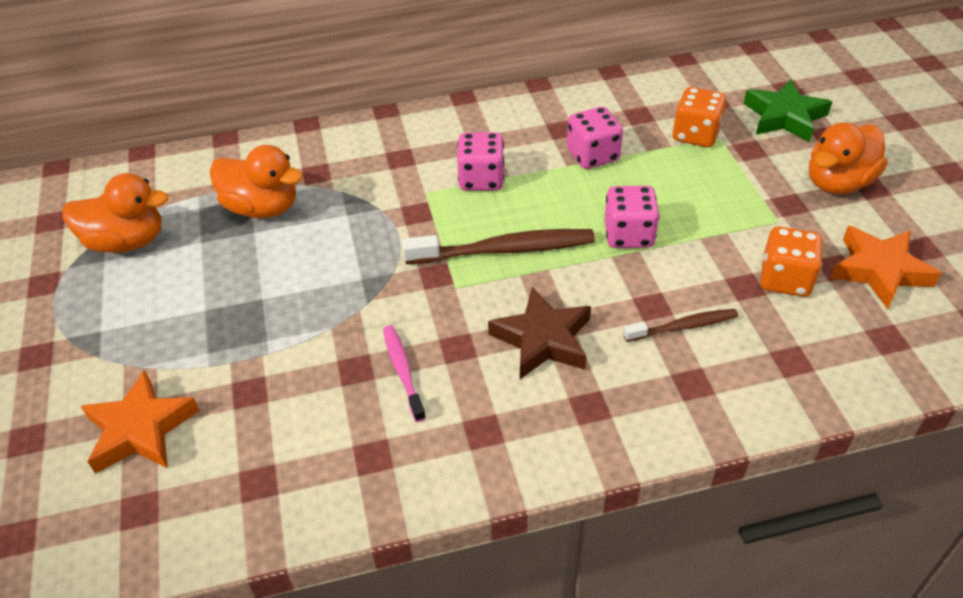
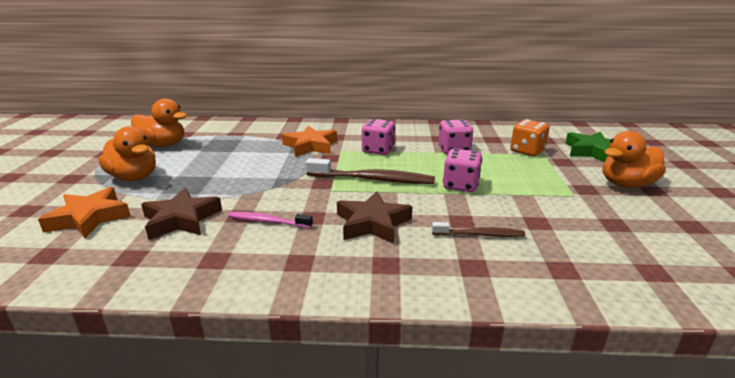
camera: 15 degrees right, 20 degrees down
orange duck [210,145,303,218] -> orange duck moved to [98,126,156,181]
pink toothbrush [383,325,426,422] -> pink toothbrush turned 75 degrees counterclockwise [229,212,313,228]
orange dice [760,226,823,297] -> none
orange star [831,226,942,309] -> orange star moved to [282,126,337,157]
none -> brown star [141,188,222,240]

